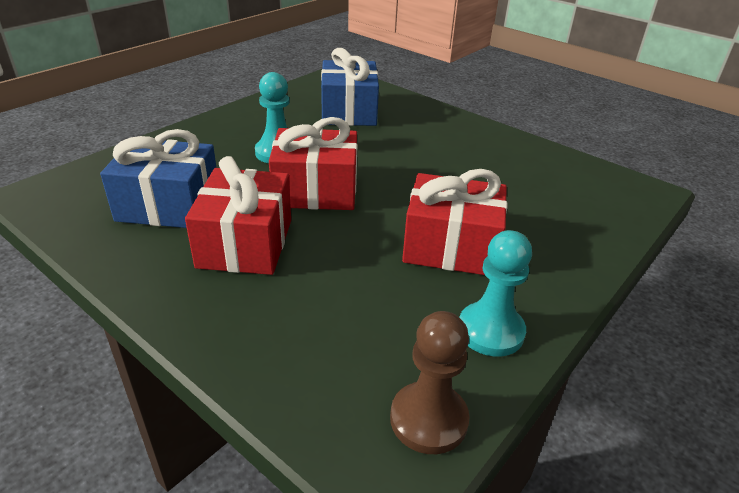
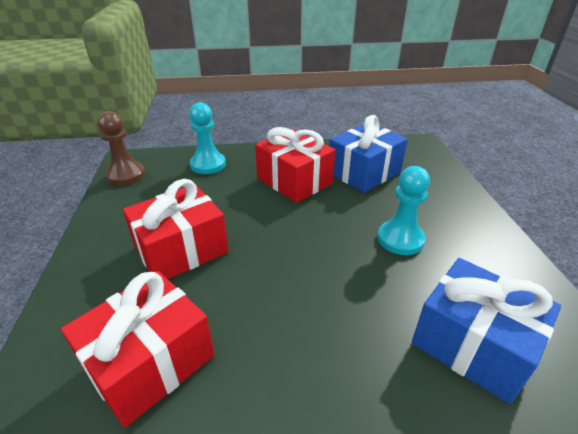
camera: 135 degrees right, 0 degrees up
red gift [269,117,357,210] -> red gift moved to [61,271,215,428]
turquoise pawn [459,230,532,357] -> turquoise pawn moved to [189,102,226,174]

